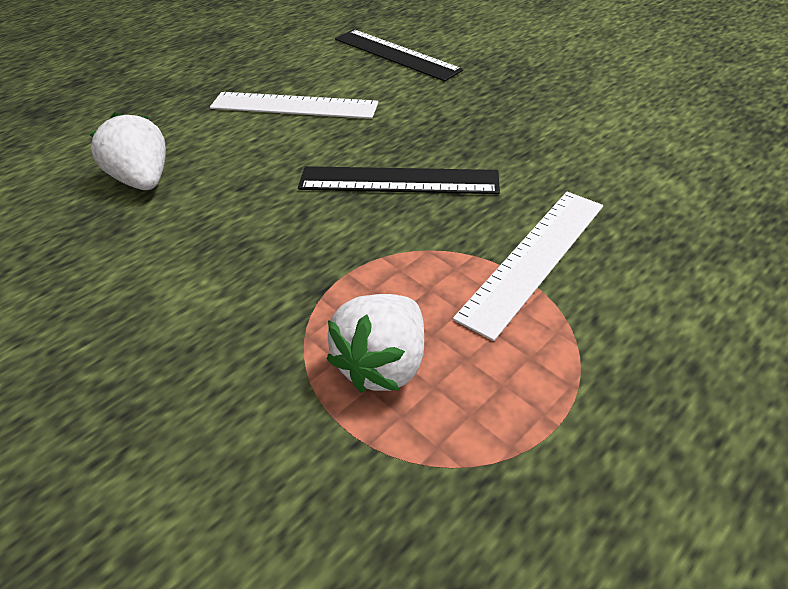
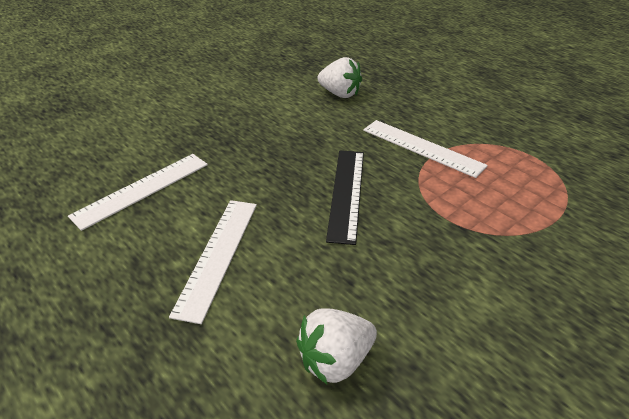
camera: 90 degrees left, 5 degrees down
white strawberry [327,294,424,393] -> white strawberry moved to [317,57,362,98]
black ruler [335,29,463,81] -> white ruler [68,154,208,231]

